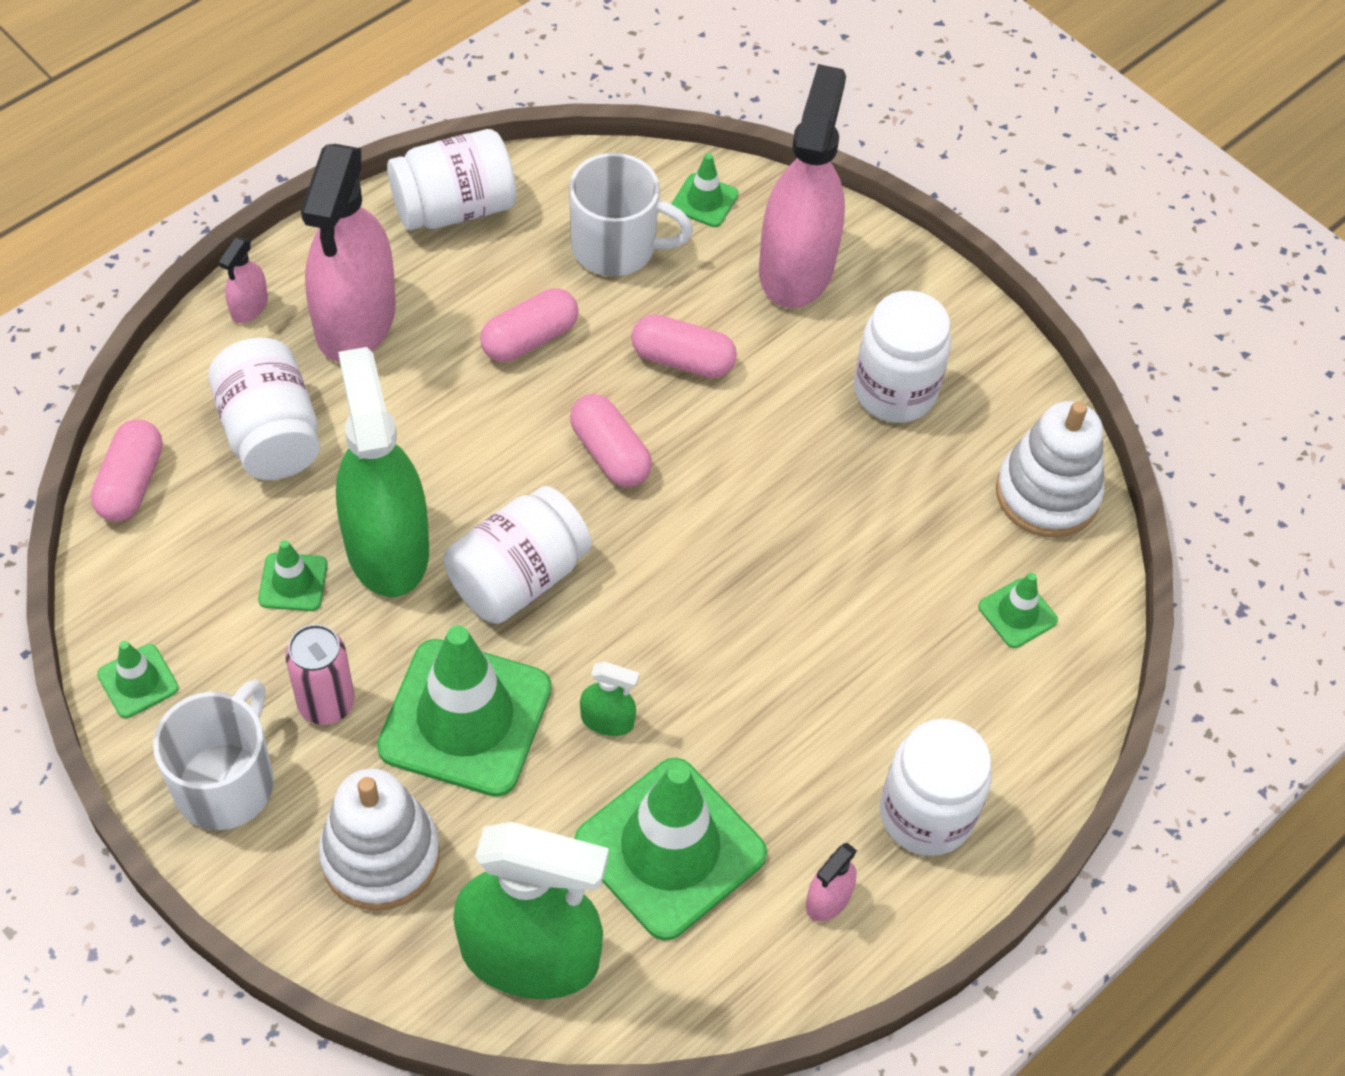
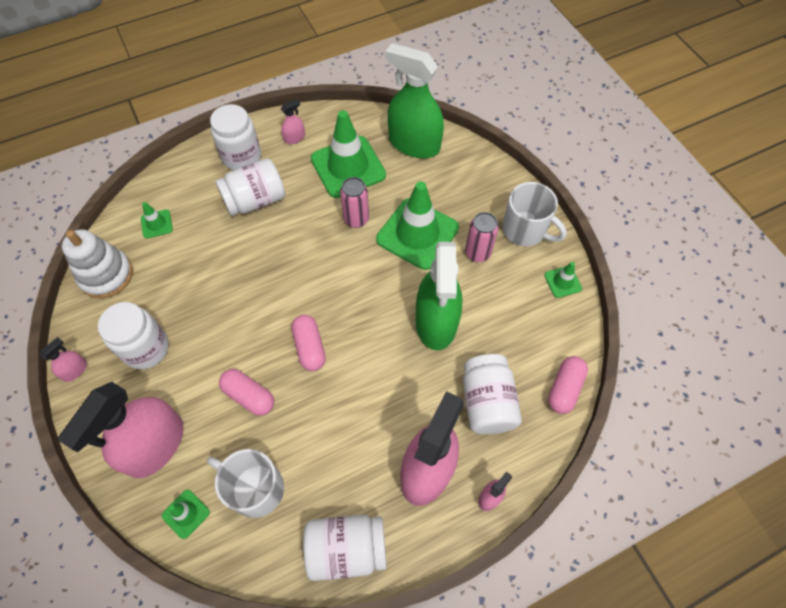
camera: 160 degrees left, 5 degrees up
white mug [153,679,274,830] -> white mug turned 90 degrees counterclockwise [502,182,567,246]
green traffic cone [258,540,328,611] -> none
white stacking toy [318,768,440,911] -> none
white jar [444,486,591,624] -> white jar moved to [216,158,285,216]
pink capsule [480,288,579,362] -> none
green spray bottle [580,662,639,736] -> pink can [340,177,369,228]
none -> pink spray bottle [40,337,87,382]

